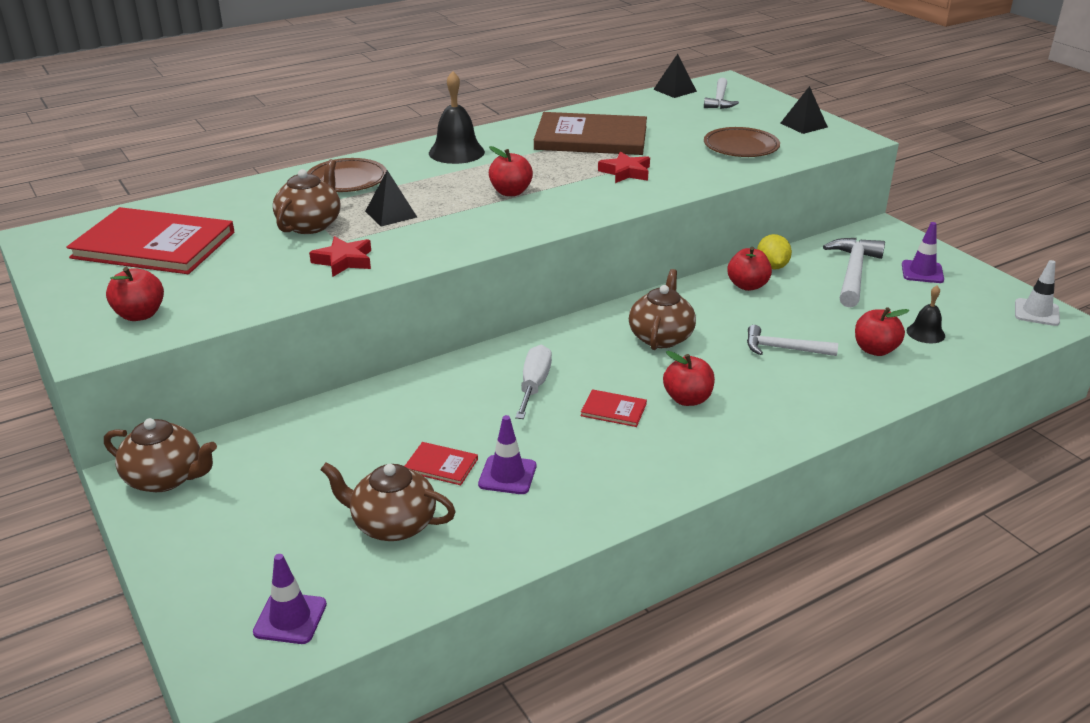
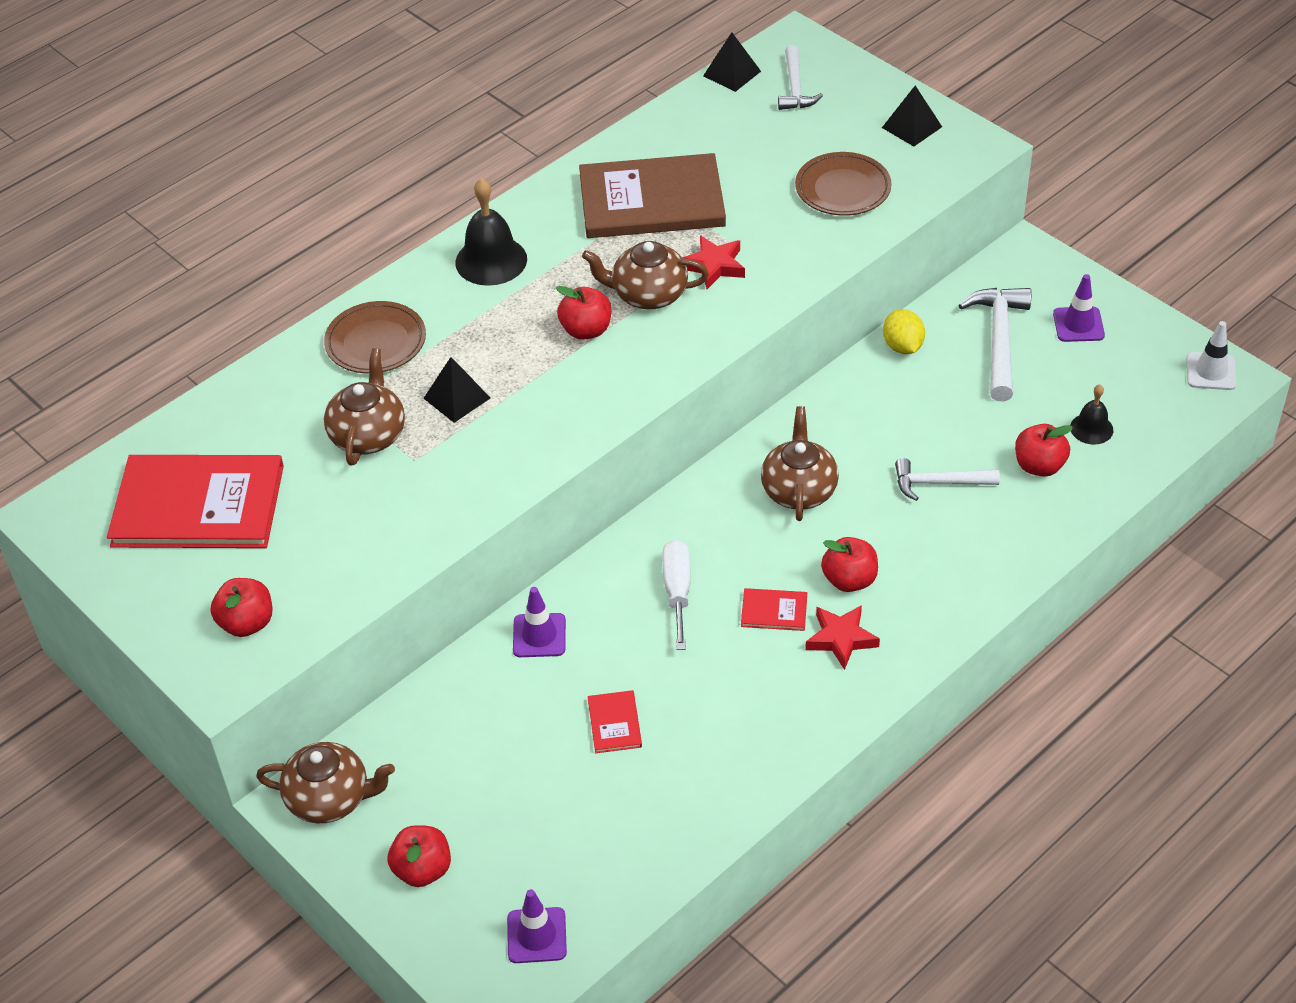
camera: 10 degrees left, 15 degrees up
red star [309,236,371,277] -> red star moved to [805,605,880,670]
brown teapot [320,462,456,541] -> brown teapot moved to [582,241,709,309]
red book [405,442,478,485] -> red book turned 75 degrees clockwise [588,690,642,753]
purple traffic cone [478,415,536,494] -> purple traffic cone moved to [513,587,566,657]
red apple [727,247,772,291] -> red apple moved to [388,825,451,887]

